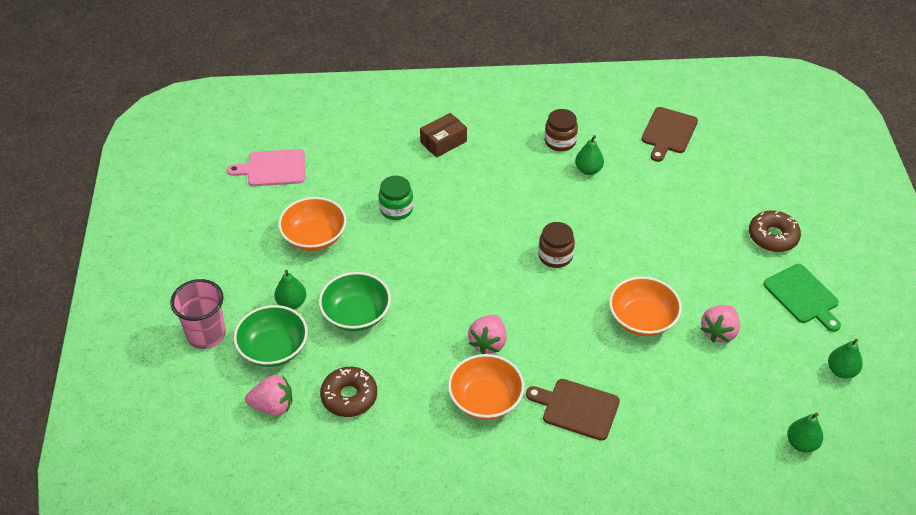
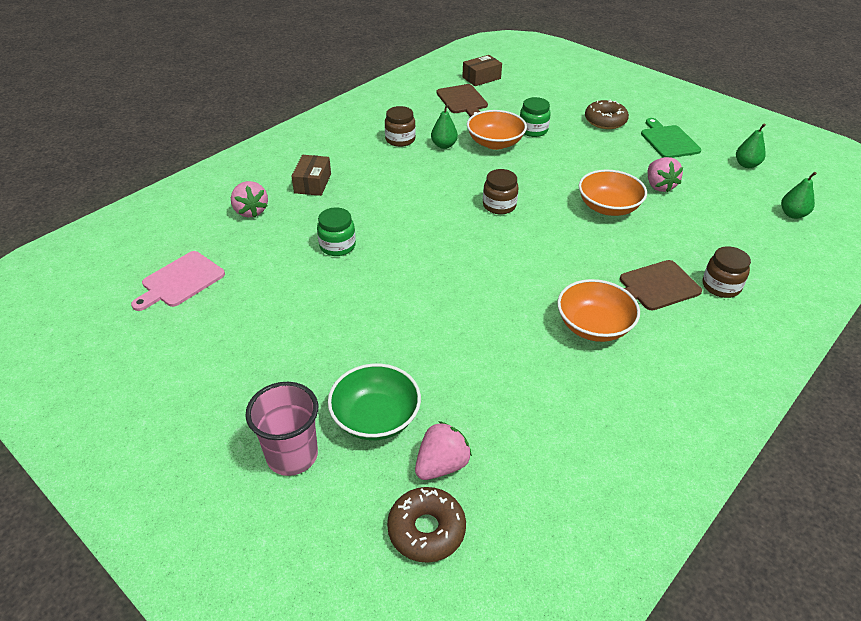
camera: 45 degrees left, 5 degrees down
green pear [274,270,306,309] -> none
orange bowl [278,197,346,251] -> orange bowl moved to [467,110,527,150]
green bowl [319,272,391,331] -> none
brown donut [320,367,377,417] -> brown donut moved to [387,487,466,563]
pink strawberry [468,315,507,354] -> pink strawberry moved to [231,181,268,217]
green cutting board [763,264,841,332] -> green cutting board turned 120 degrees counterclockwise [641,118,701,158]
none -> brown box [462,55,502,86]
none -> green jar [520,97,551,137]
none -> brown jar [703,246,751,298]

